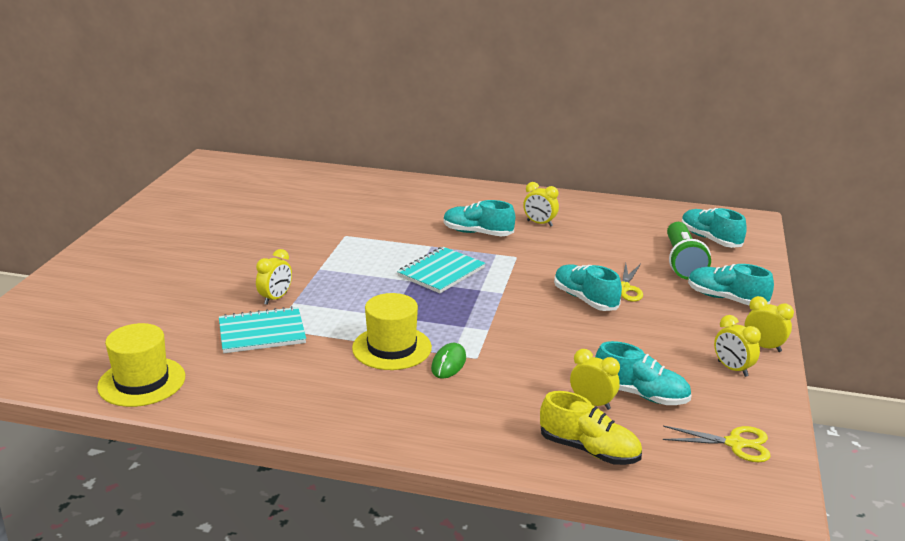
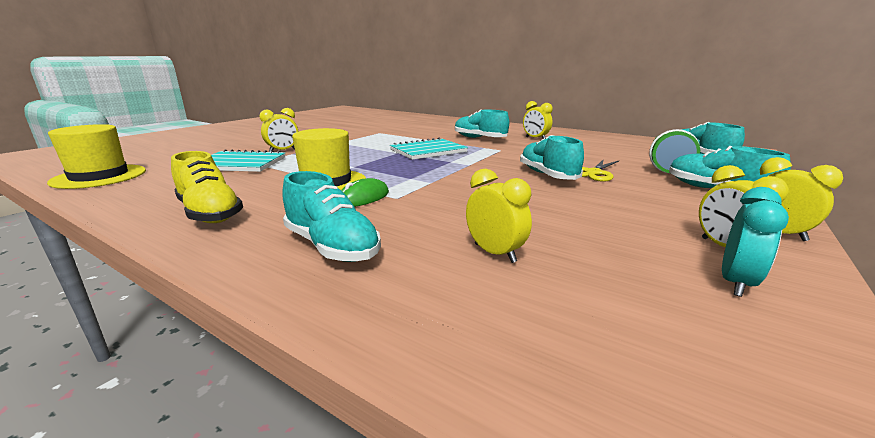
camera: 20 degrees right, 5 degrees down
yellow shoe [540,391,642,465] -> yellow shoe moved to [171,151,243,223]
turquoise shoe [595,341,691,405] -> turquoise shoe moved to [282,171,381,262]
yellow scissors [663,426,771,462] -> none
none -> turquoise clock [722,187,789,297]

